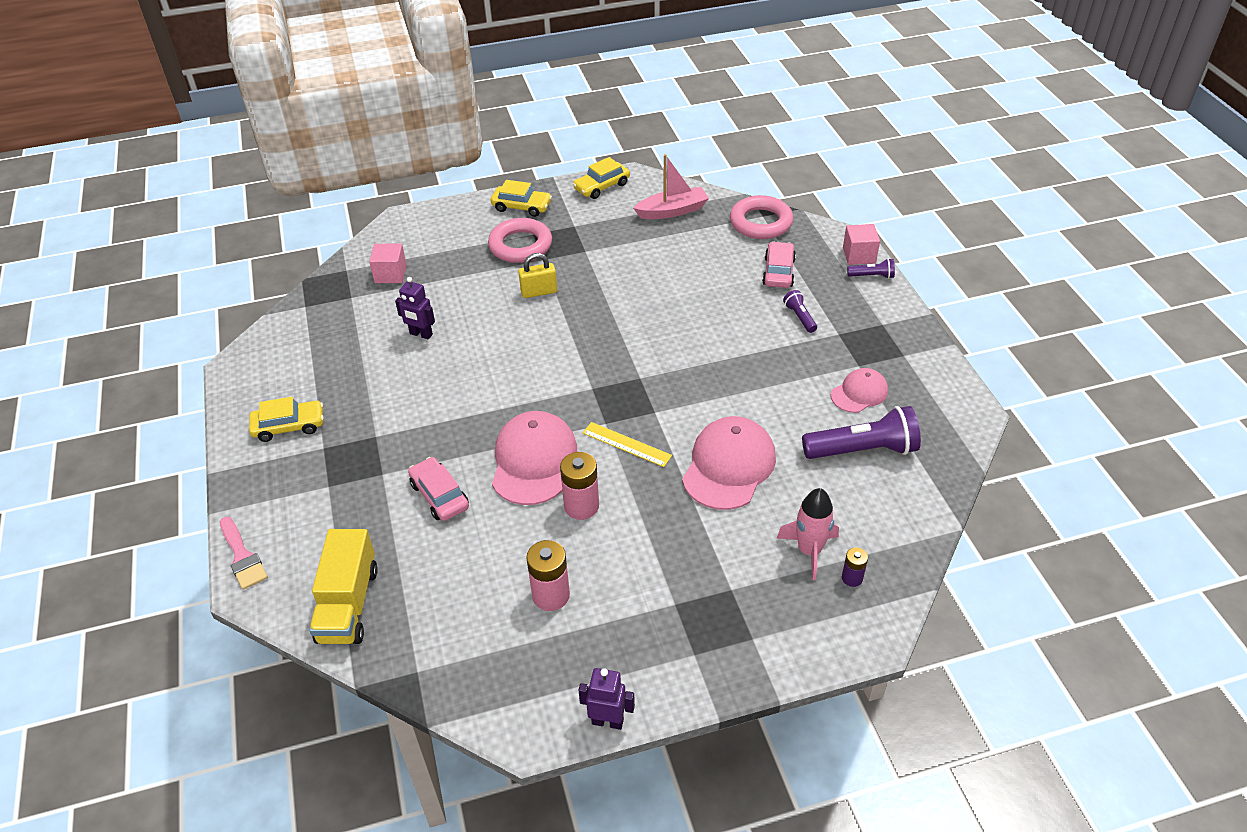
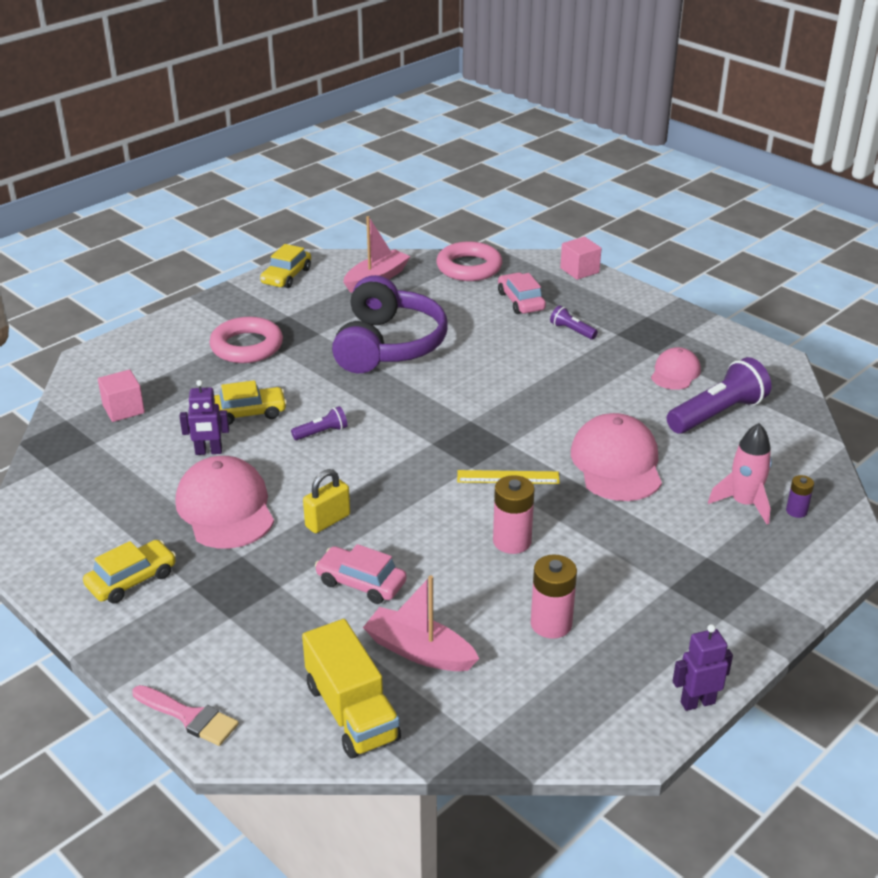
camera: 30 degrees left, 10 degrees down
yellow car [490,180,552,217] -> yellow car moved to [214,380,287,425]
pink cap [492,411,577,505] -> pink cap moved to [176,456,274,549]
yellow padlock [518,253,557,298] -> yellow padlock moved to [303,469,350,533]
purple flashlight [847,258,895,279] -> purple flashlight moved to [291,406,348,440]
none -> purple headphones [332,275,447,373]
none -> pink boat [363,575,479,671]

